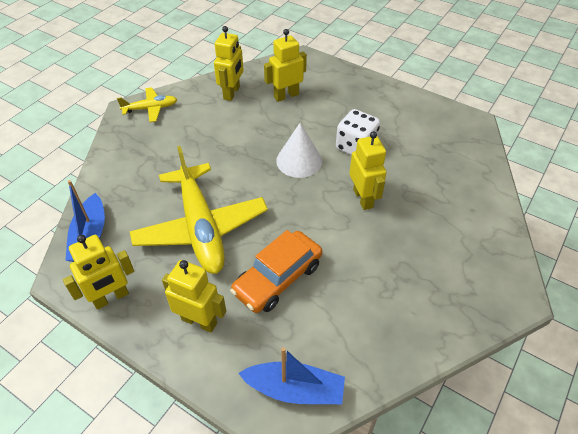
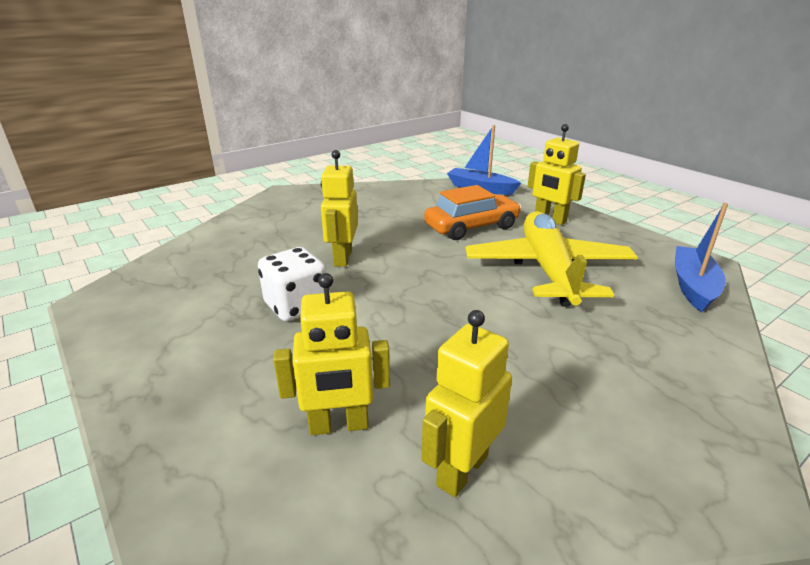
camera: 160 degrees left, 20 degrees down
yellow robot [63,235,134,310] -> none
yellow plane [117,87,177,122] -> none
white cone [276,123,322,178] -> none

